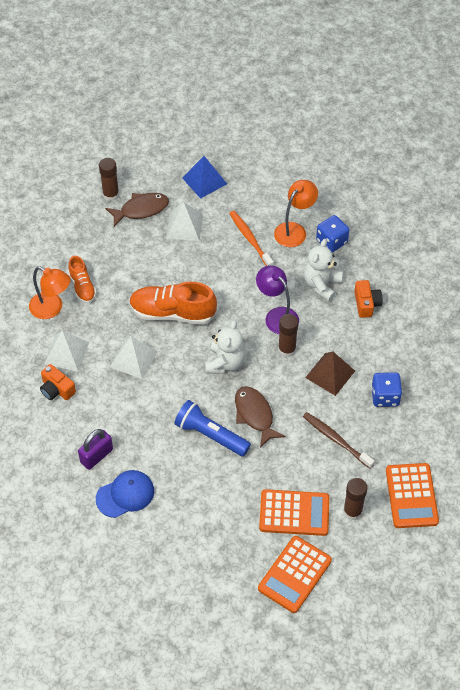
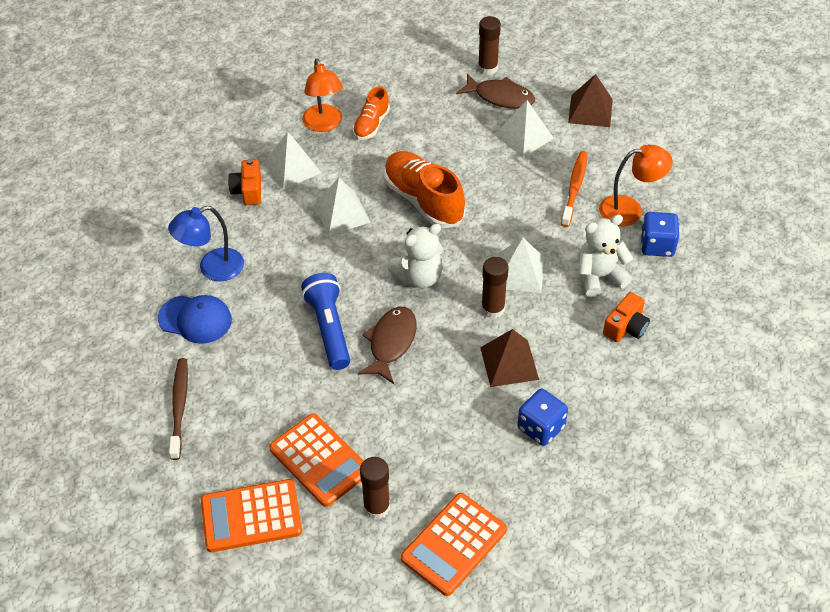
camera: 45 degrees right, 5 degrees down
purple padlock [78,429,113,470] -> blue lamp [168,206,244,281]
blue pyramid [182,156,227,199] -> brown pyramid [568,74,613,127]
purple lamp [256,265,299,334] -> white pyramid [498,237,544,293]
brown toothbrush [303,412,375,469] -> brown toothbrush moved to [169,358,188,460]

